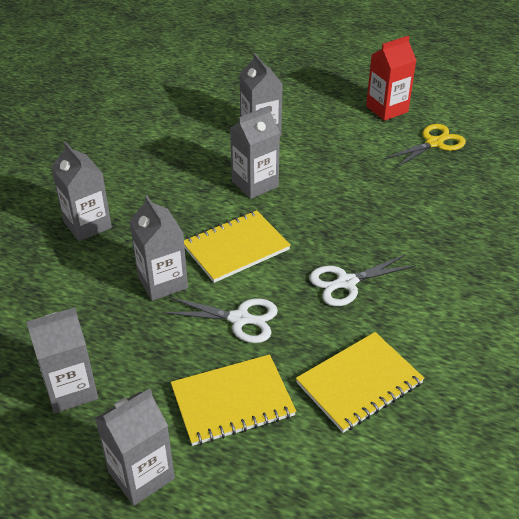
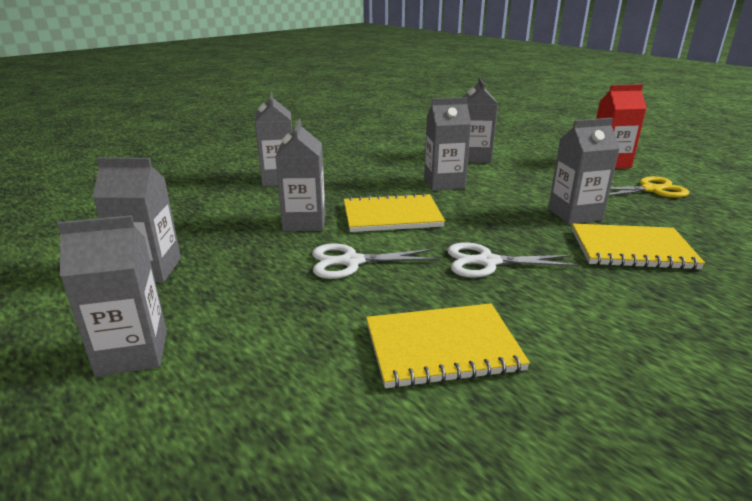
camera: 25 degrees right, 15 degrees down
white scissors [162,297,278,343] -> white scissors turned 135 degrees clockwise [312,243,439,279]
yellow notebook [171,354,296,446] -> yellow notebook moved to [572,224,705,270]
none -> grey carton [548,118,620,224]

